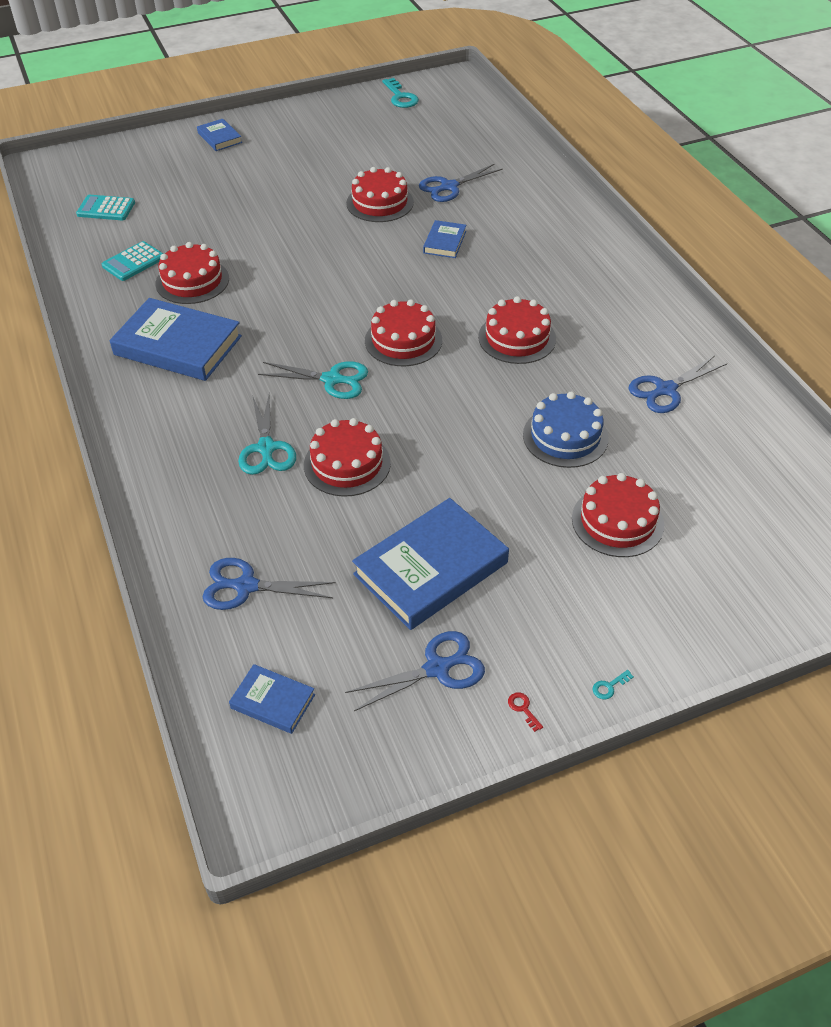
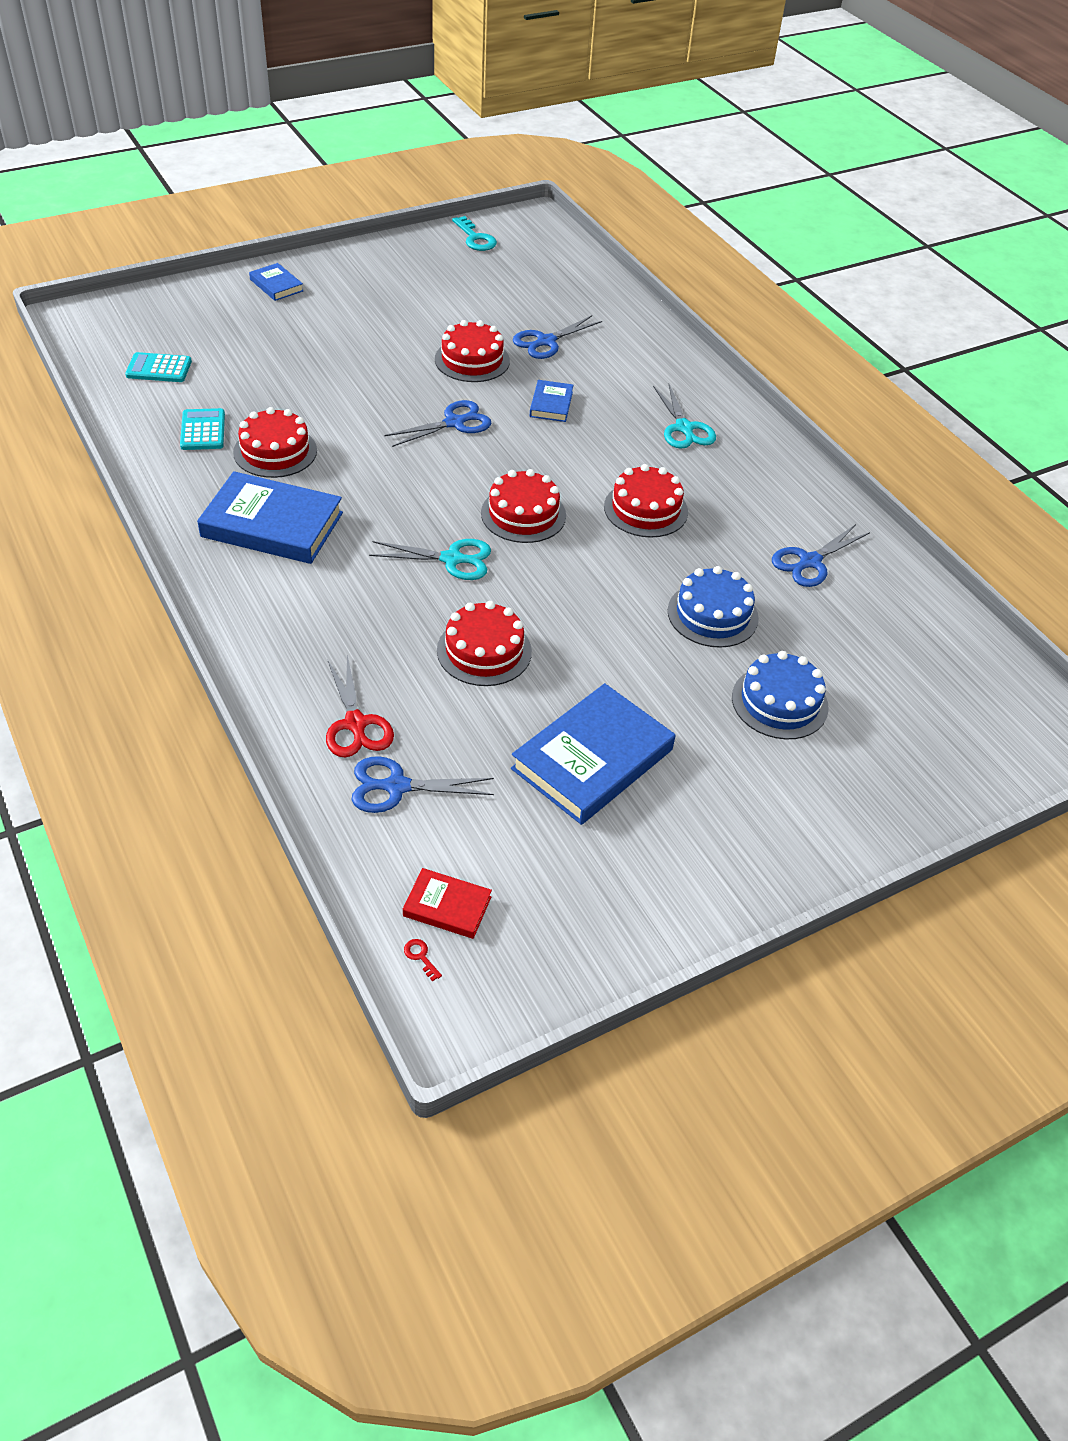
camera: 10 degrees left, 0 degrees up
turquoise calculator [102,241,163,281] -> turquoise calculator turned 135 degrees clockwise [180,408,225,450]
blue book [229,664,315,734] -> red book [403,868,492,939]
turquoise scissors [238,392,296,475] -> turquoise scissors moved to [653,384,716,449]
blue scissors [345,631,485,711] -> blue scissors moved to [384,400,491,447]
red key [508,692,543,732] -> red key moved to [404,939,442,981]
red cake [572,473,664,557] -> blue cake [732,651,829,739]
turquoise key [593,670,634,699] -> none
none -> red scissors [326,655,394,757]

